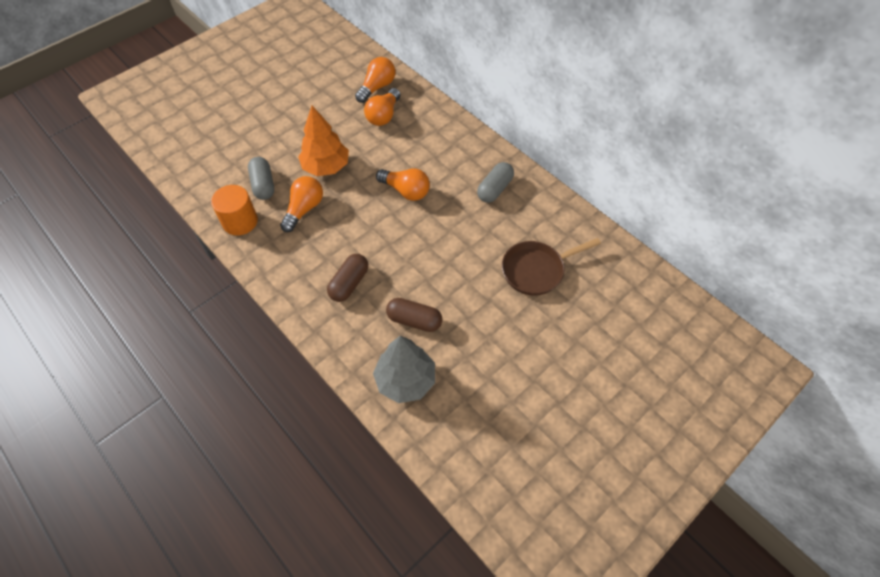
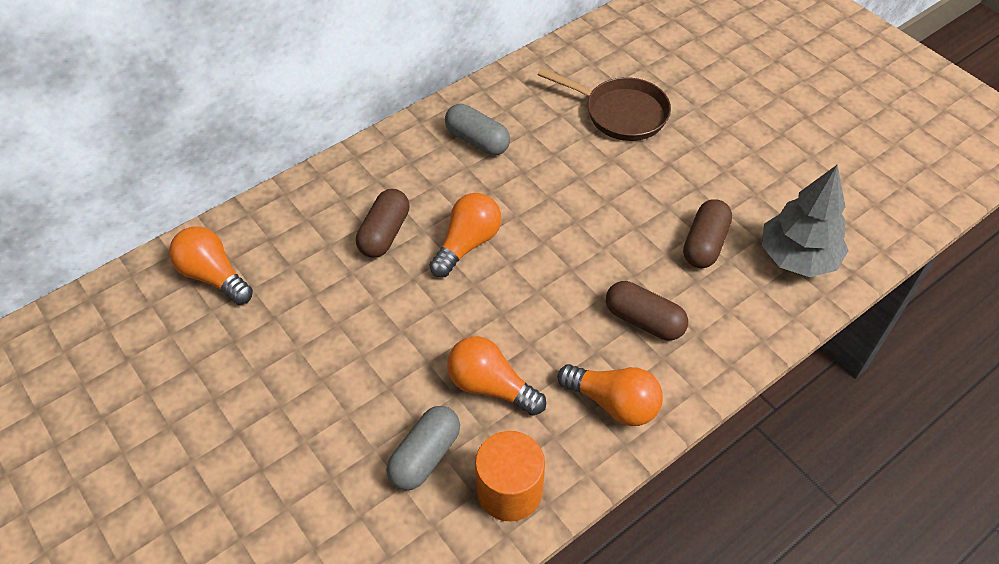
camera: 85 degrees left, 5 degrees down
grey capsule [248,157,274,200] -> grey capsule turned 45 degrees counterclockwise [386,406,460,490]
orange tree [298,106,349,176] -> none
orange light bulb [364,88,400,126] -> orange light bulb moved to [558,364,663,426]
brown pan [502,238,601,296] -> brown pan turned 45 degrees counterclockwise [538,68,671,141]
none -> brown capsule [356,189,409,258]

